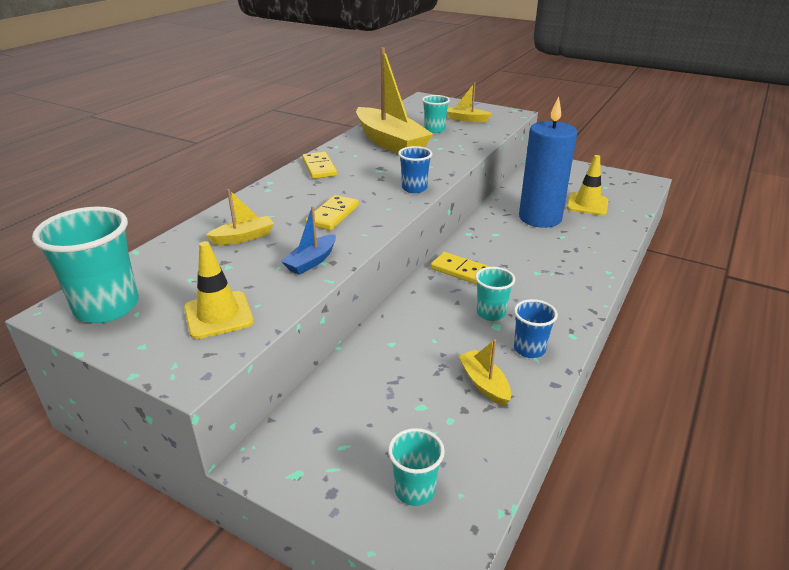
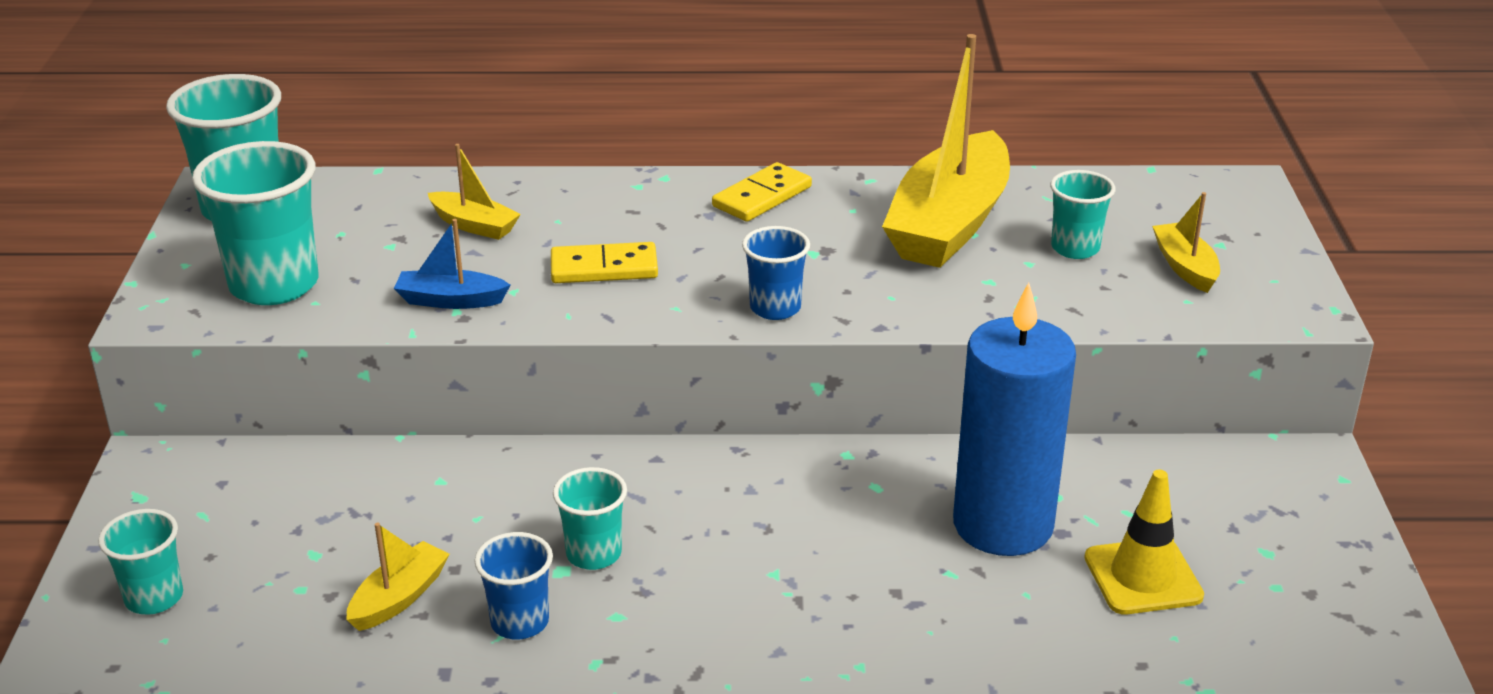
camera: 60 degrees right, 0 degrees up
yellow traffic cone [184,241,254,339] -> turquoise cup [192,141,318,305]
yellow domino [431,252,490,284] -> none

